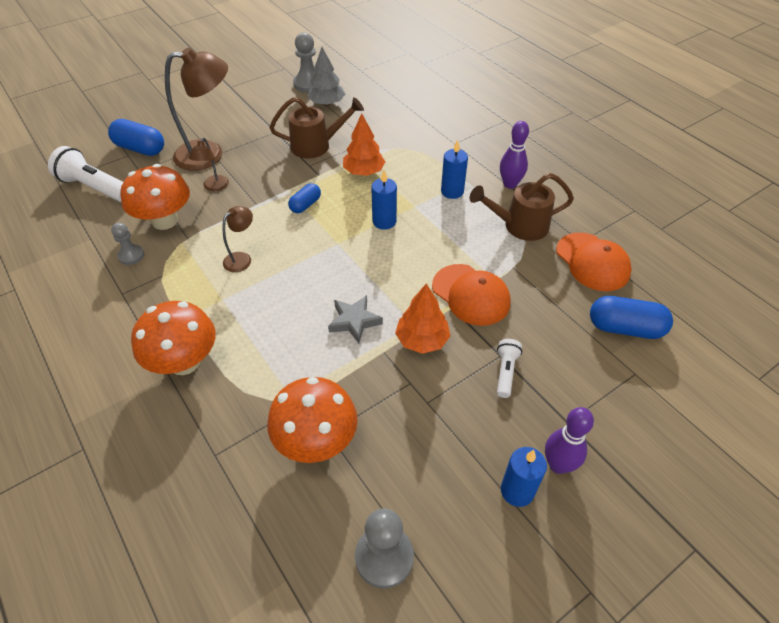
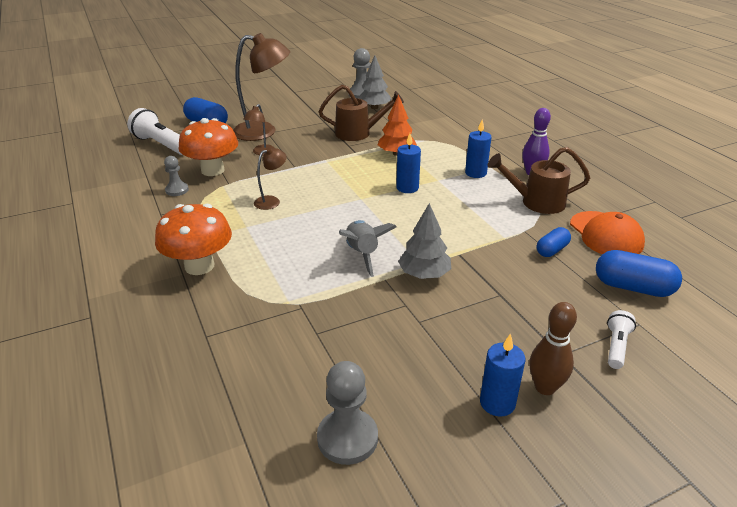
camera: 10 degrees right, 15 degrees down
orange mushroom [267,377,358,463] -> none
blue capsule [288,183,321,213] -> blue capsule moved to [537,227,571,257]
grey star [328,295,383,343] -> grey rocket [339,220,396,277]
orange tree [395,284,450,354] -> grey tree [398,203,451,279]
orange cap [432,264,511,326] -> none
white flashlight [497,339,522,398] -> white flashlight moved to [607,310,636,369]
purple bowling pin [545,407,594,474] -> brown bowling pin [530,302,577,395]

